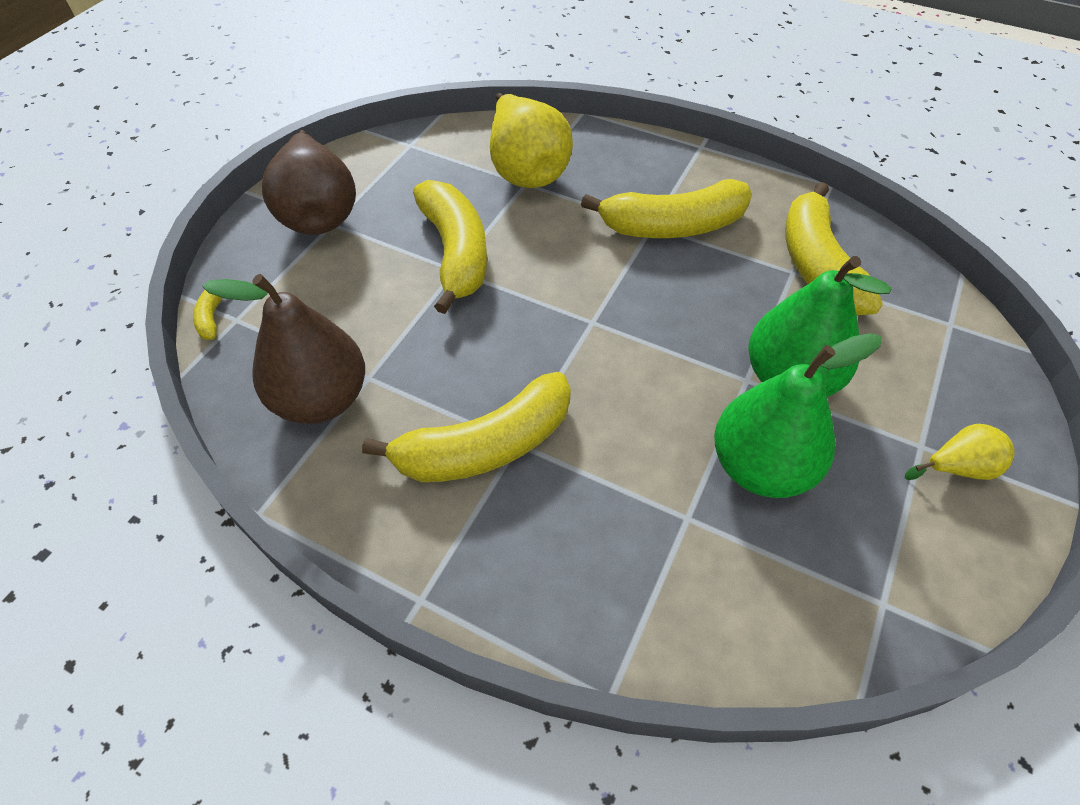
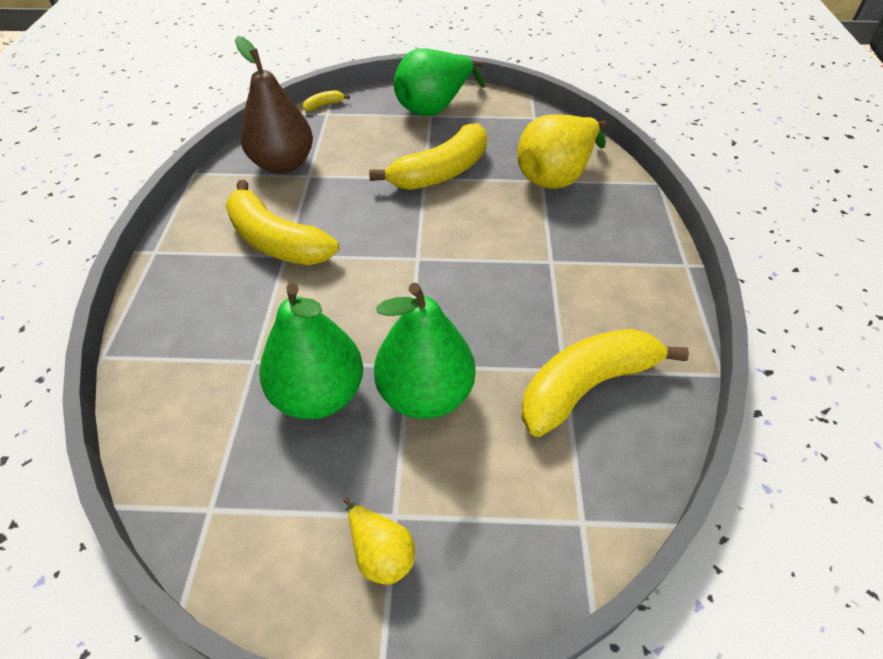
camera: 65 degrees right, 5 degrees down
brown pear [262,130,356,235] -> green pear [394,48,485,116]
yellow banana [581,179,752,238] -> none

